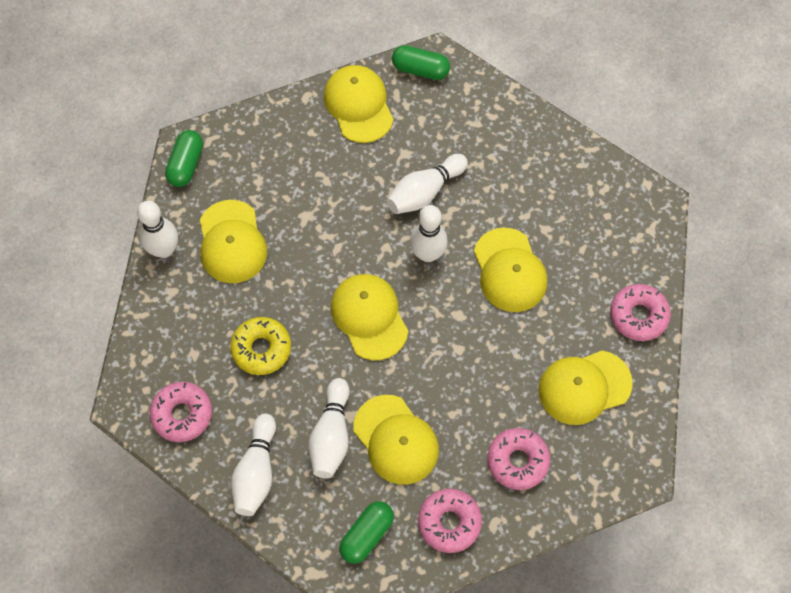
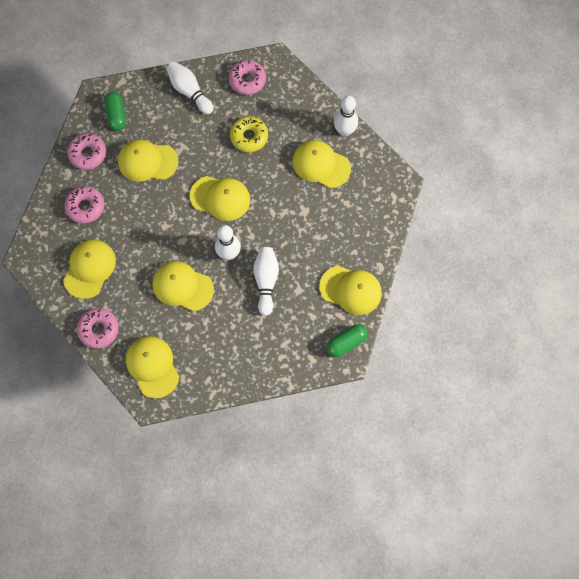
camera: 130 degrees right, 5 degrees up
green capsule [165,130,203,187] -> none
white bowling pin [309,378,350,478] -> none
none -> yellow cap [126,336,179,398]

